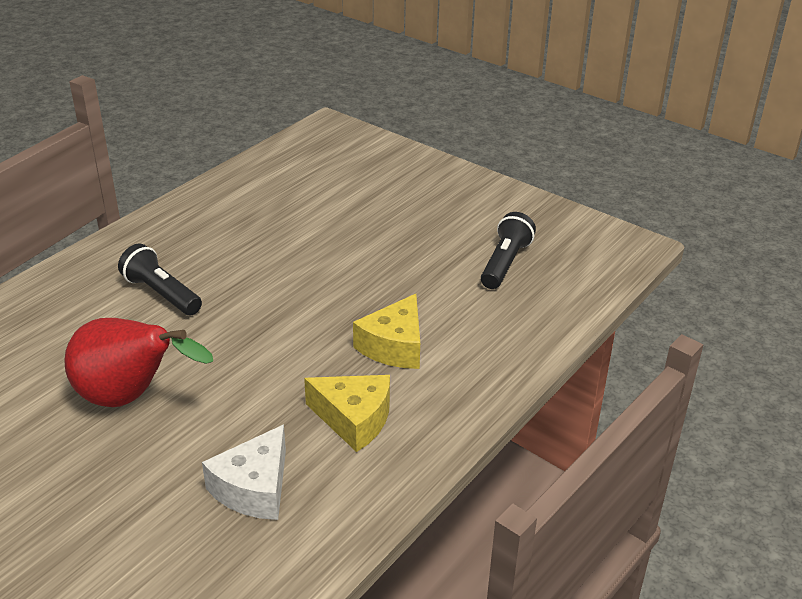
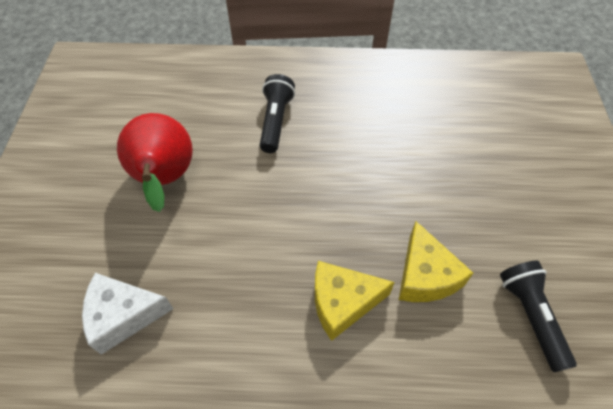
camera: 55 degrees right, 20 degrees up
yellow cheese [304,375,390,452] -> yellow cheese moved to [399,221,473,302]
black flashlight [481,212,536,289] -> black flashlight turned 90 degrees counterclockwise [500,261,577,372]

